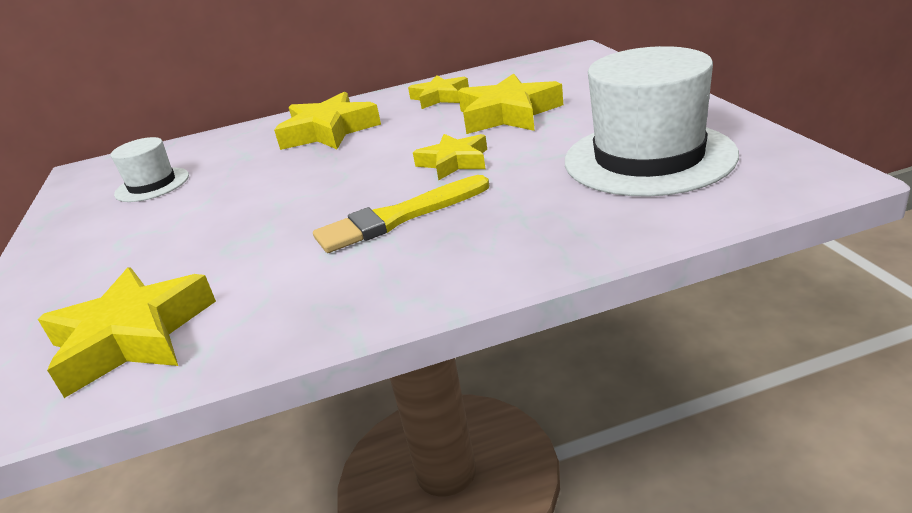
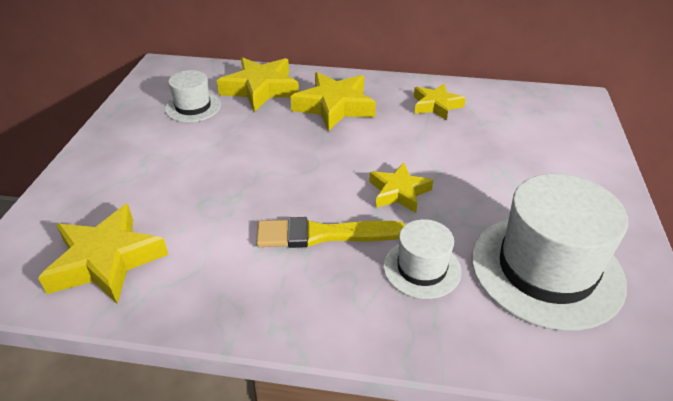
camera: 20 degrees right, 10 degrees up
yellow star [458,73,563,134] -> yellow star moved to [217,57,299,112]
none -> white hat [383,219,461,299]

